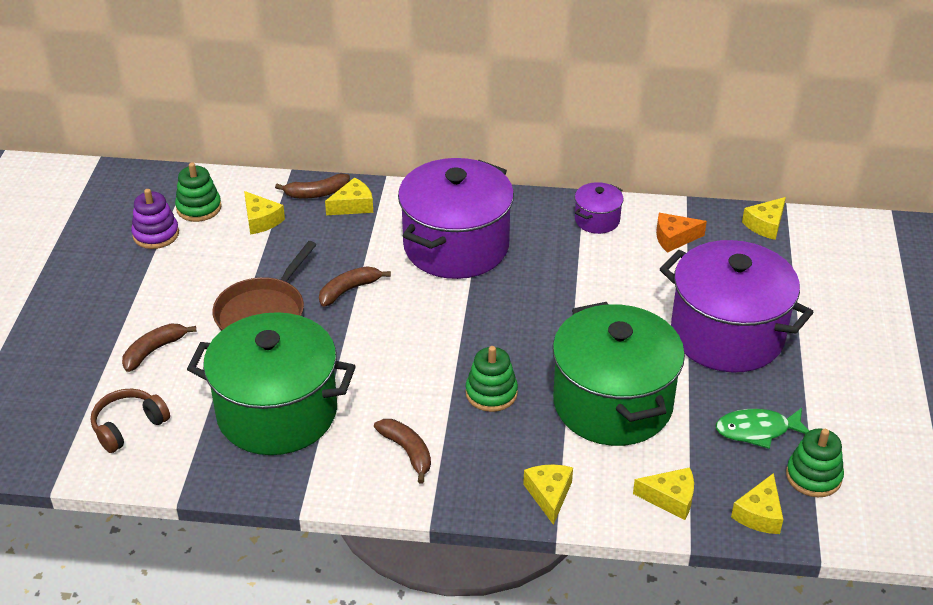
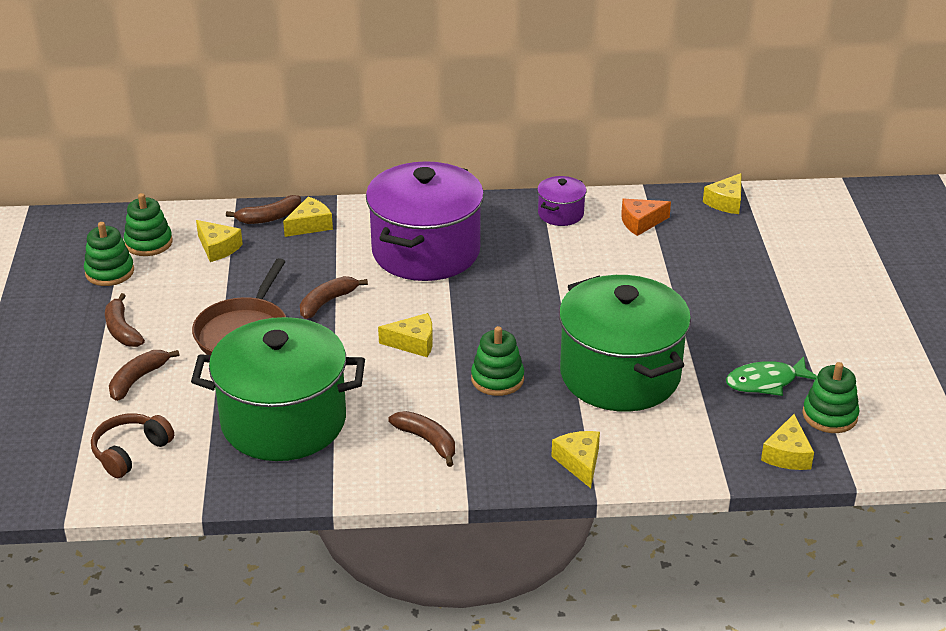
camera: 10 degrees left, 5 degrees down
purple stacking toy [131,189,179,249] -> green stacking toy [84,222,134,286]
yellow cheese [633,467,694,520] -> yellow cheese moved to [378,313,433,357]
purple pot [660,240,814,372] -> none
none -> brown banana [105,293,145,347]

